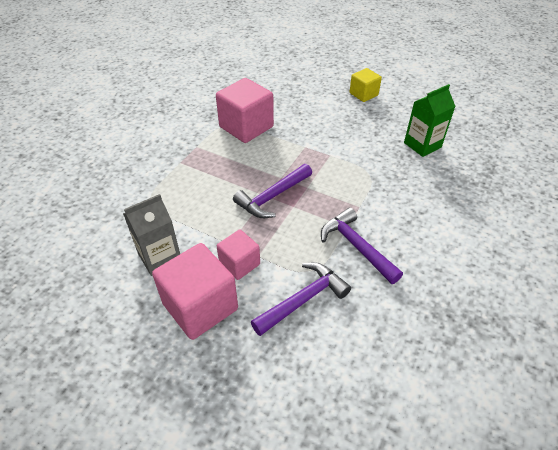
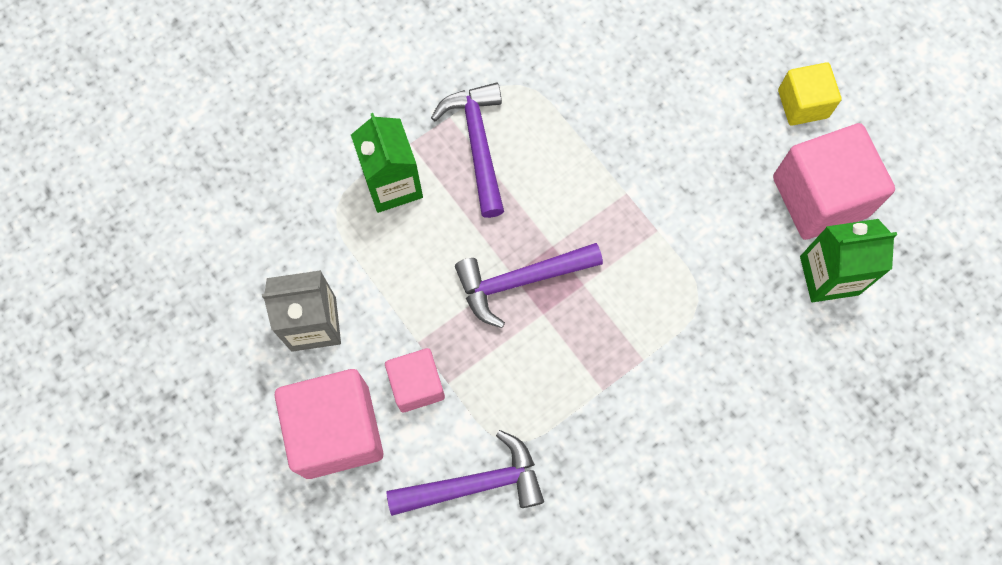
camera: 25 degrees right, 25 degrees up
pink cube [216,78,274,143] -> pink cube moved to [773,123,895,240]
purple hammer [321,208,403,284] -> purple hammer moved to [431,82,504,218]
none -> green carton [351,113,423,213]

